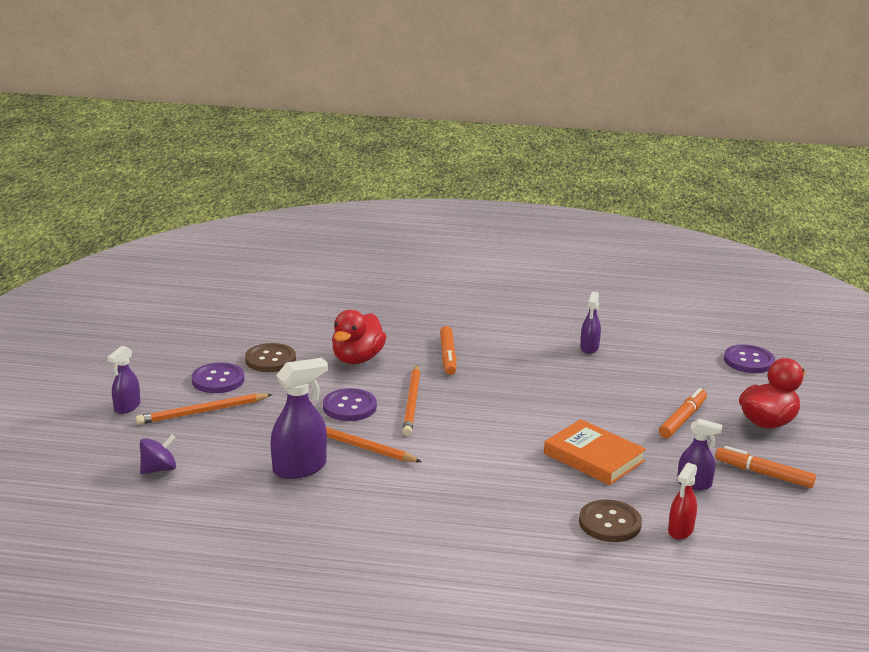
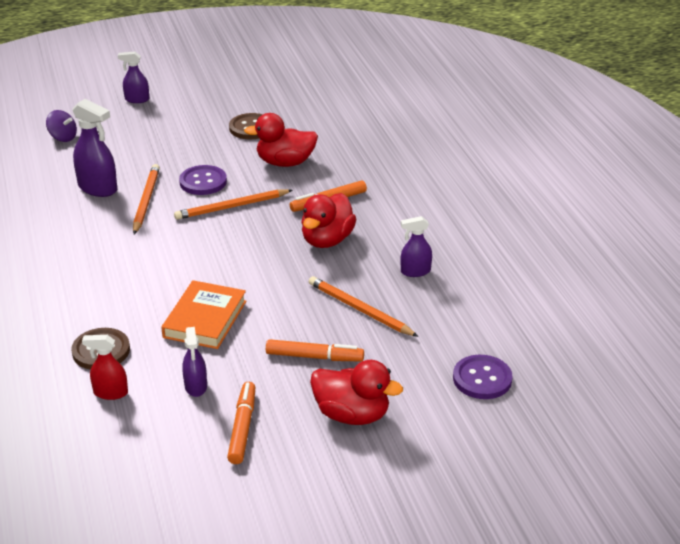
camera: 65 degrees right, 10 degrees up
orange pencil [135,393,272,425] -> orange pencil moved to [309,276,419,337]
purple button [192,363,245,393] -> none
none -> red duck [301,193,356,248]

